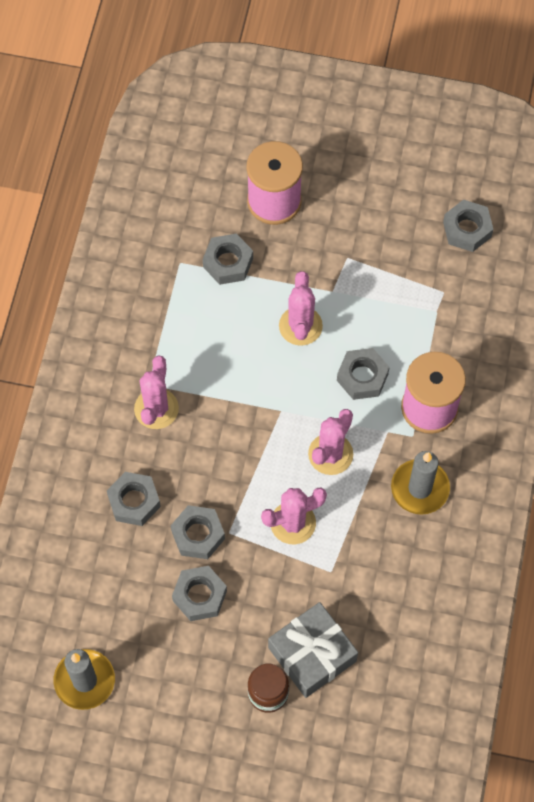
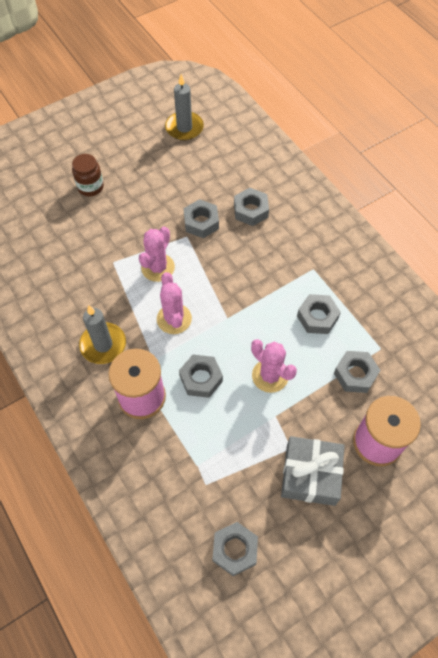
camera: 135 degrees right, 5 degrees down
pink cactus [134,355,179,429] -> none
grey nut [172,566,227,621] -> grey nut moved to [297,294,341,334]
grey gift [268,602,358,698] -> grey gift moved to [281,436,345,506]

